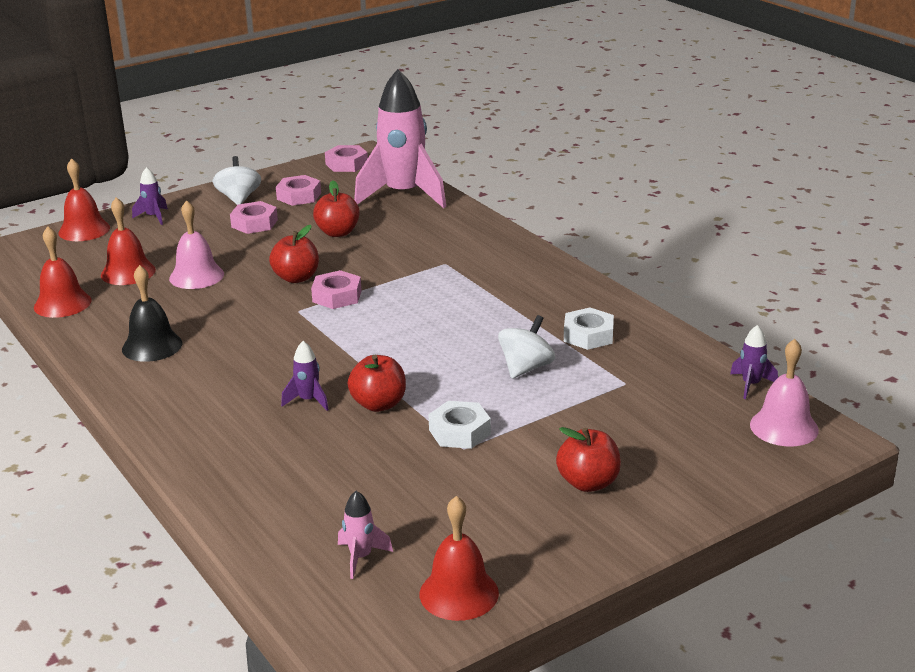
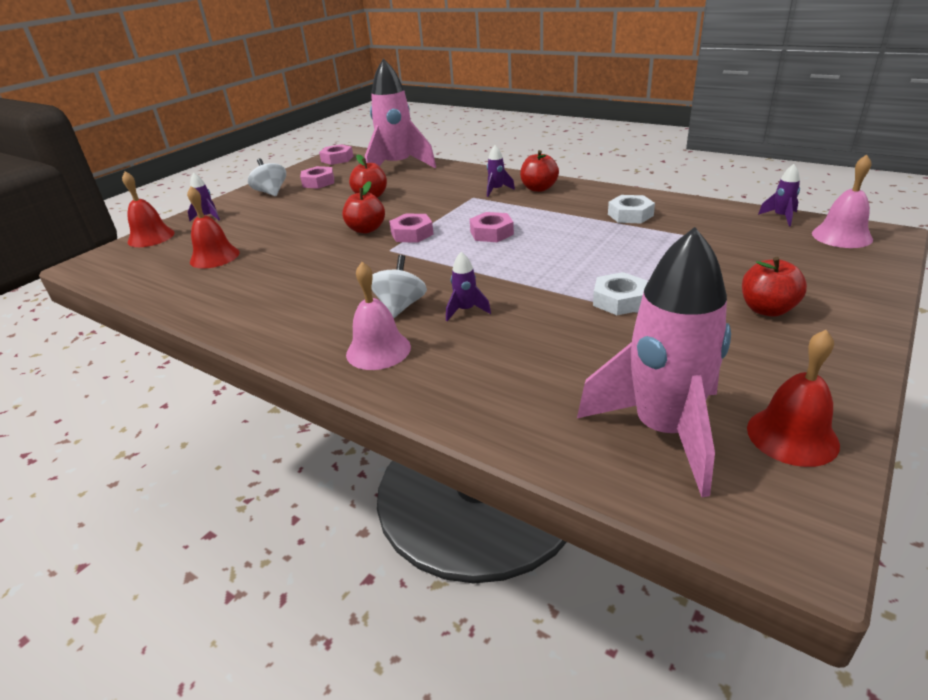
camera: 20 degrees left, 5 degrees up
red bell [34,226,91,318] -> none
black bell [122,265,182,362] -> none
pink bell [169,200,224,289] -> pink bell moved to [346,262,411,370]
pink nut [230,201,278,234] -> pink nut moved to [470,212,514,242]
pink rocket [338,491,393,579] -> pink rocket [577,227,731,497], size x2.49
red apple [348,355,406,412] -> red apple moved to [520,150,559,192]
white spinning top [498,315,555,379] -> white spinning top moved to [371,255,427,318]
none -> purple rocket [487,145,515,197]

